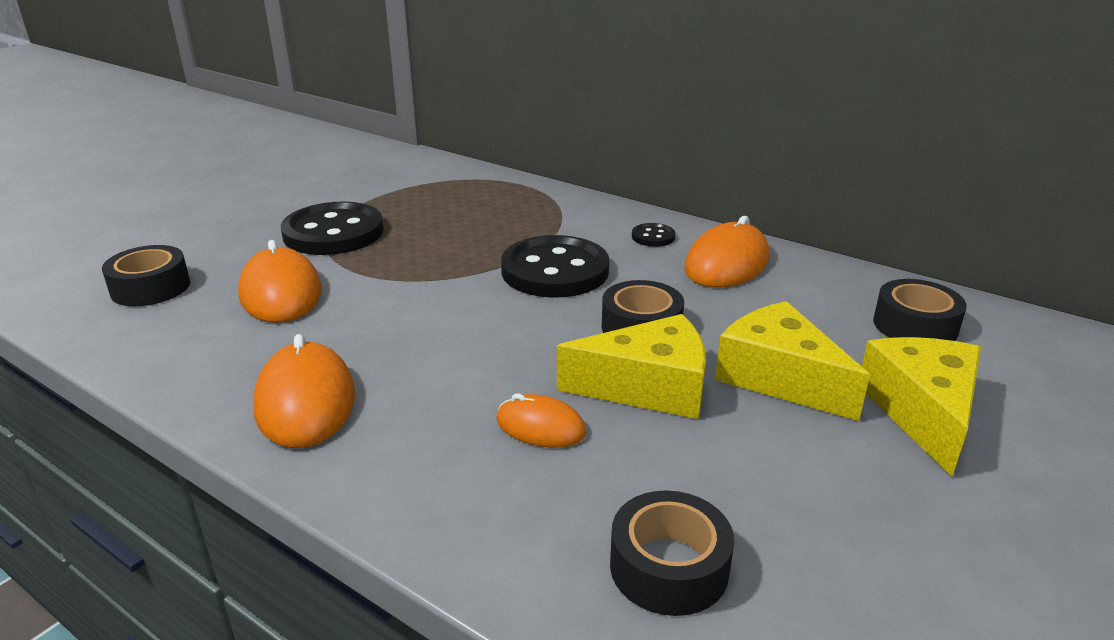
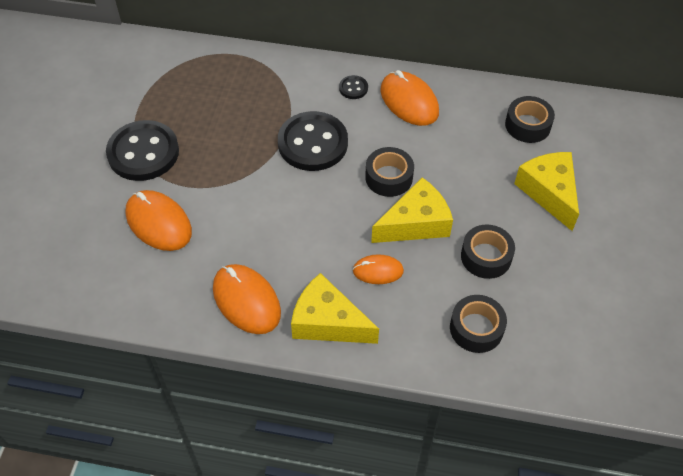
camera: 25 degrees left, 25 degrees up
black tape [102,245,190,306] -> black tape moved to [461,225,515,279]
orange mouse [685,216,770,288] -> orange mouse turned 45 degrees counterclockwise [380,70,439,126]
yellow cheese [715,301,870,421] -> yellow cheese moved to [291,273,379,344]

